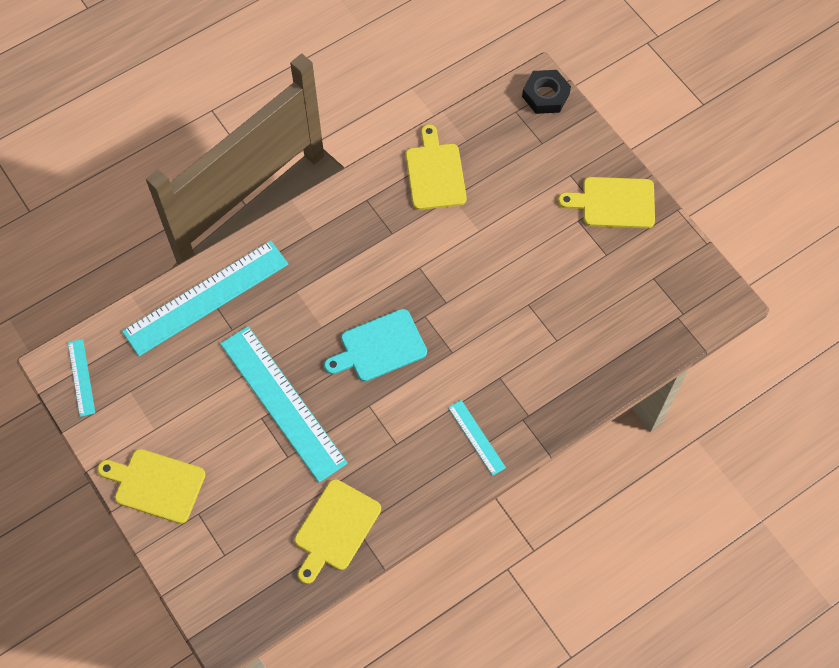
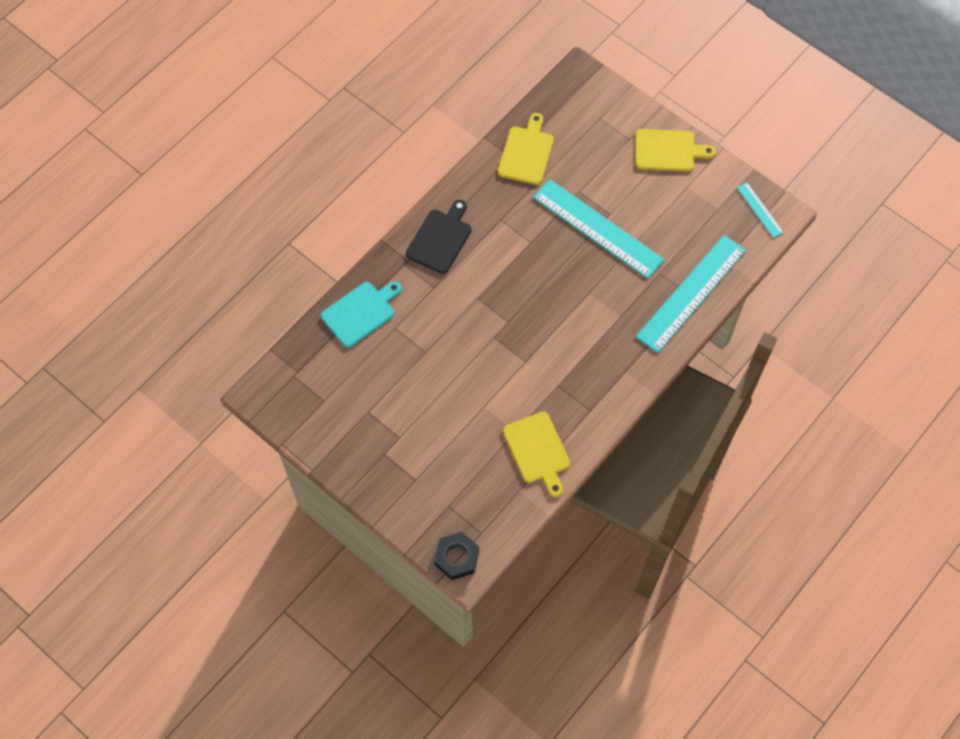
camera: 165 degrees right, 0 degrees up
turquoise cutting board [324,309,427,381] -> turquoise cutting board moved to [321,281,402,347]
turquoise ruler [448,400,506,476] -> black cutting board [406,200,472,274]
yellow cutting board [558,177,655,228] -> none

